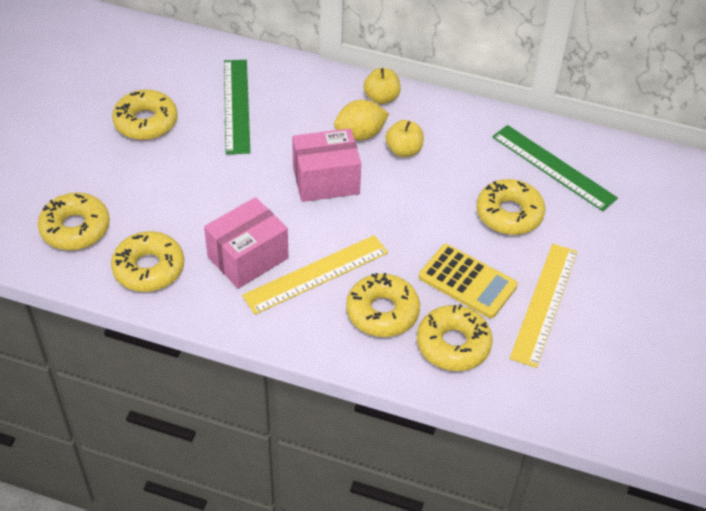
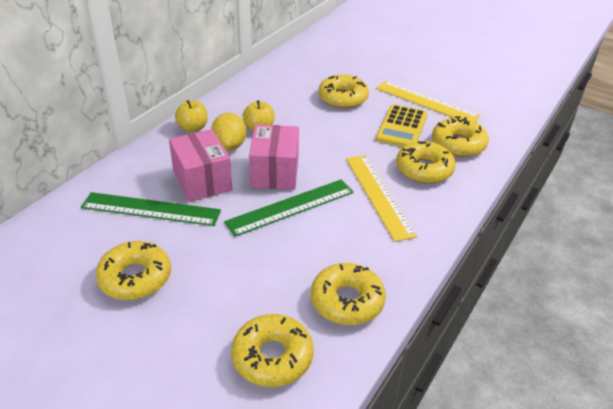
camera: 75 degrees left, 10 degrees down
pink box [204,197,289,289] -> pink box moved to [169,129,232,202]
yellow calculator [419,244,518,318] -> yellow calculator turned 150 degrees clockwise [376,104,427,147]
green ruler [492,125,618,211] -> green ruler moved to [224,180,354,237]

